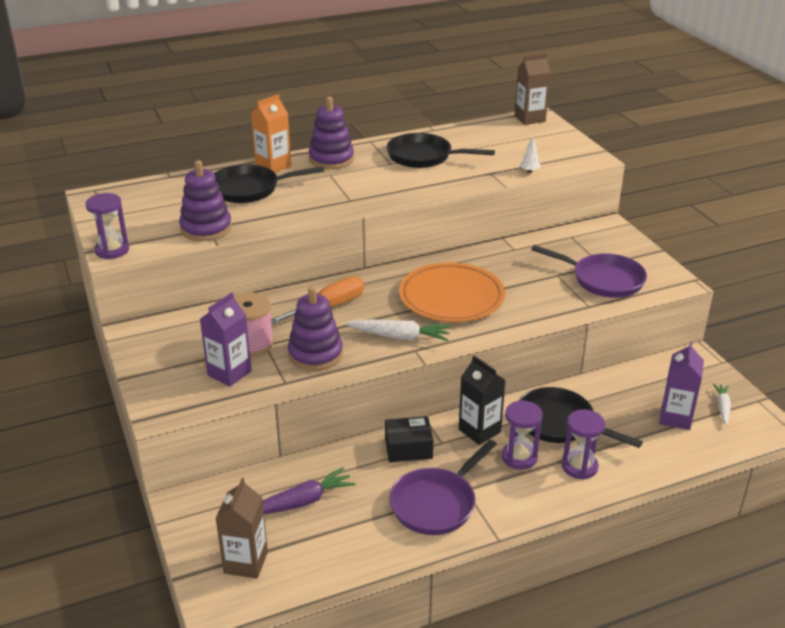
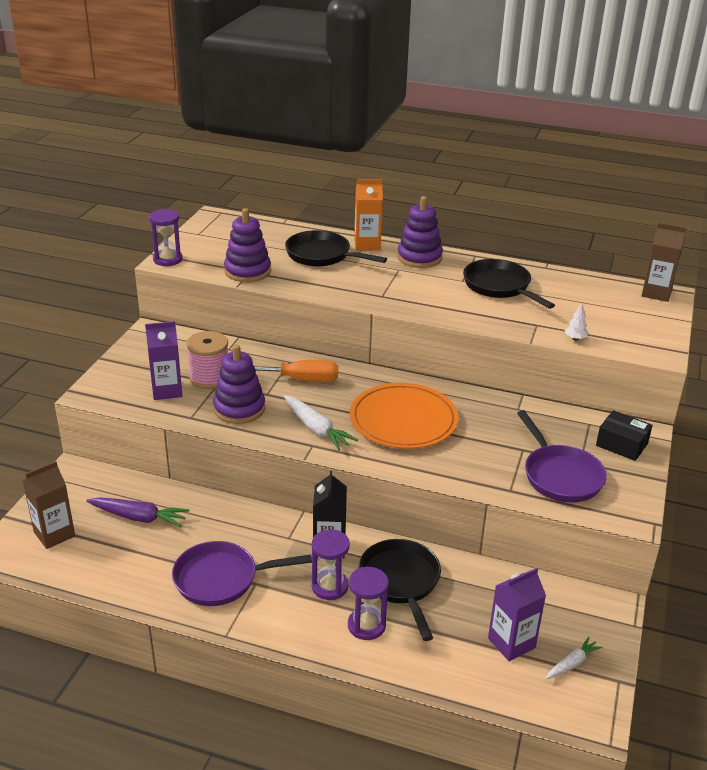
camera: 40 degrees right, 0 degrees up
black box [385,416,433,462] -> black box moved to [596,410,653,461]

